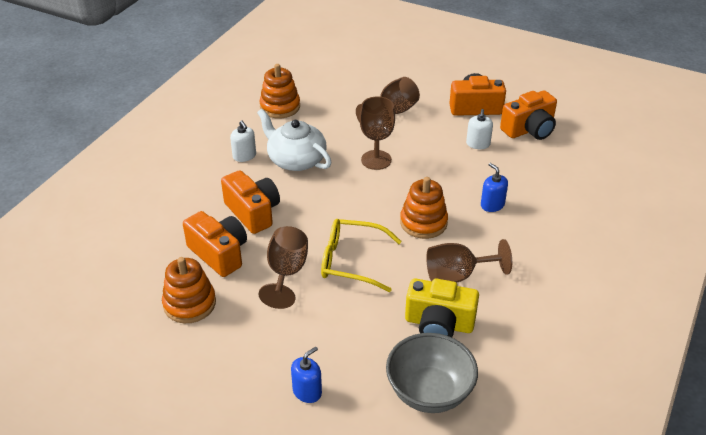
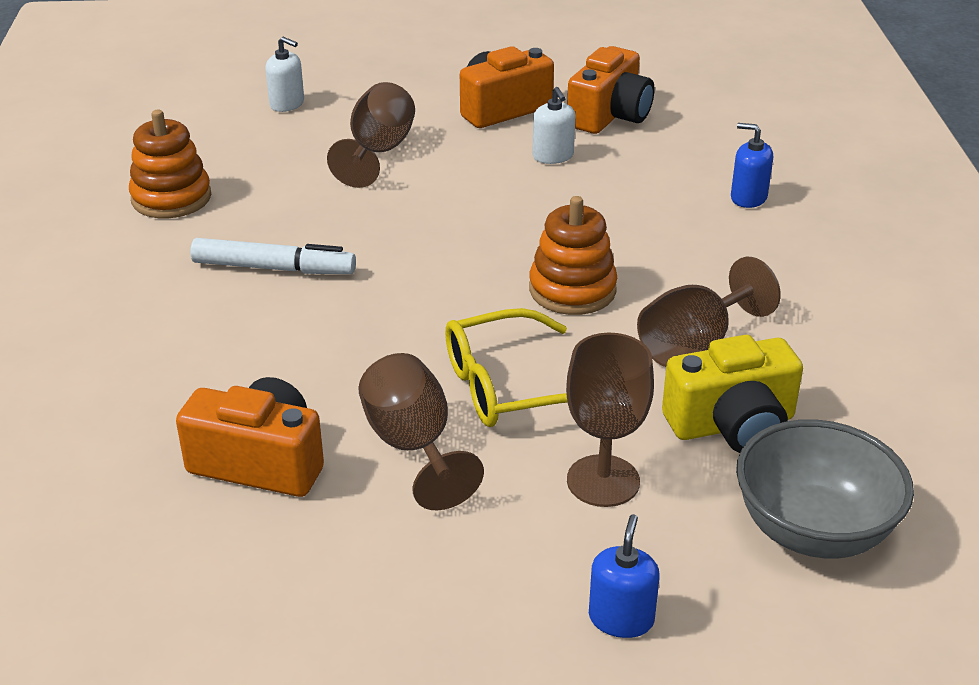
camera: 30 degrees left, 5 degrees down
orange stacking toy [162,257,216,323] -> none
orange camera [221,170,280,234] -> none
white soap dispenser [230,120,256,162] -> white soap dispenser moved to [265,37,304,112]
white teapot [257,109,331,171] -> white marker [190,238,356,274]
brown goblet [360,96,395,170] -> brown goblet moved to [566,333,654,507]
blue soap dispenser [481,163,508,212] -> blue soap dispenser moved to [731,123,773,208]

